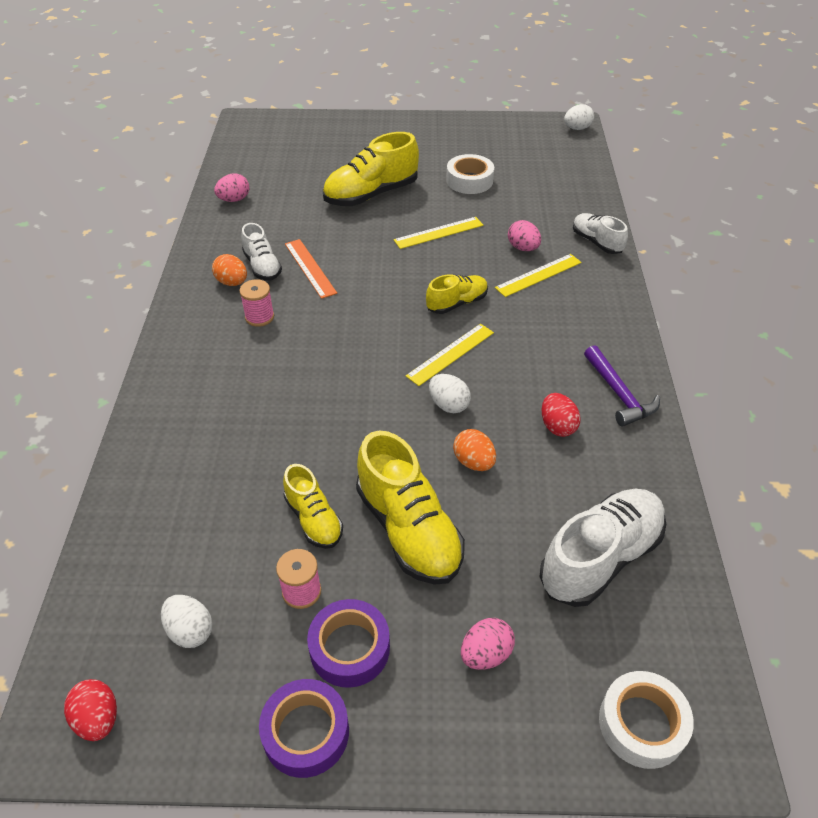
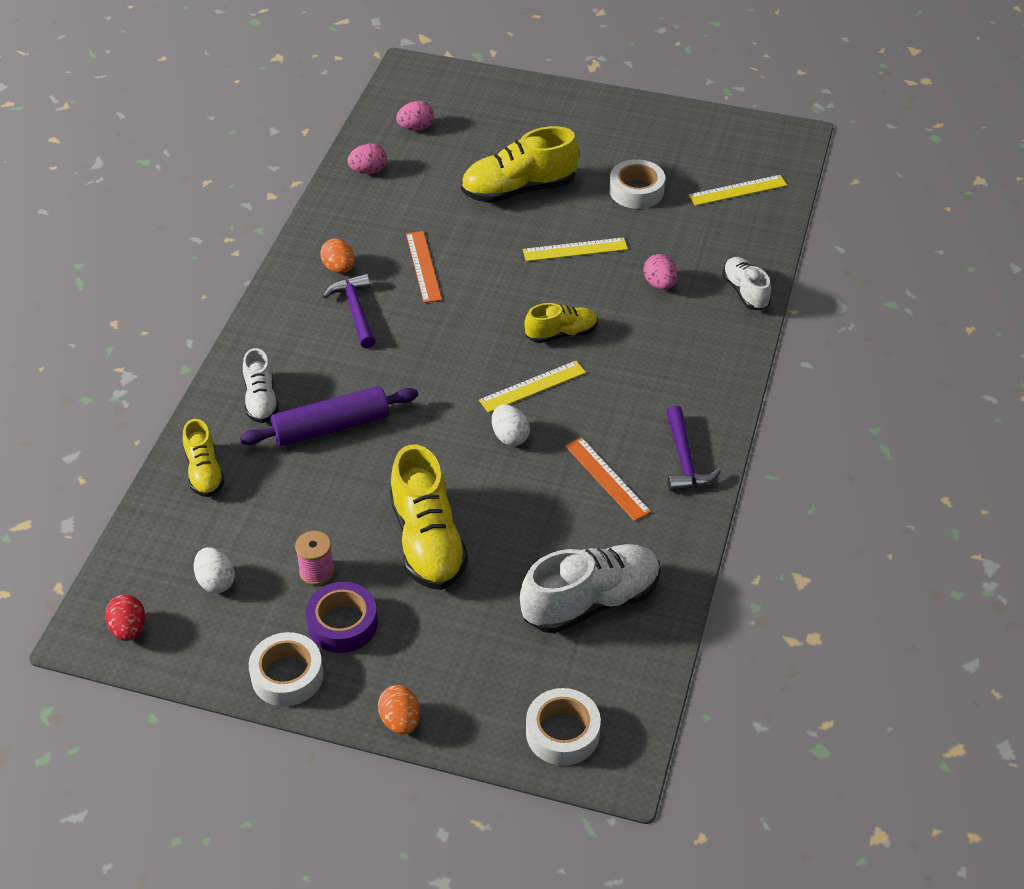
camera: 15 degrees right, 0 degrees up
pink spool [239,279,274,327] -> purple hammer [323,274,376,348]
white shoe [242,223,282,281] -> white shoe moved to [243,348,279,423]
purple tape [259,679,349,778] -> white tape [249,632,323,706]
yellow shoe [283,464,343,549] -> yellow shoe moved to [183,419,225,497]
orange egg [453,429,496,471] -> orange egg moved to [378,685,420,735]
pink egg [461,618,515,670] -> pink egg moved to [396,101,434,131]
yellow ruler [495,254,582,297] -> yellow ruler moved to [689,175,787,206]
red egg [542,393,581,437] -> orange ruler [565,437,651,521]
white egg [564,104,594,130] -> none
none -> purple rolling pin [240,386,418,447]

